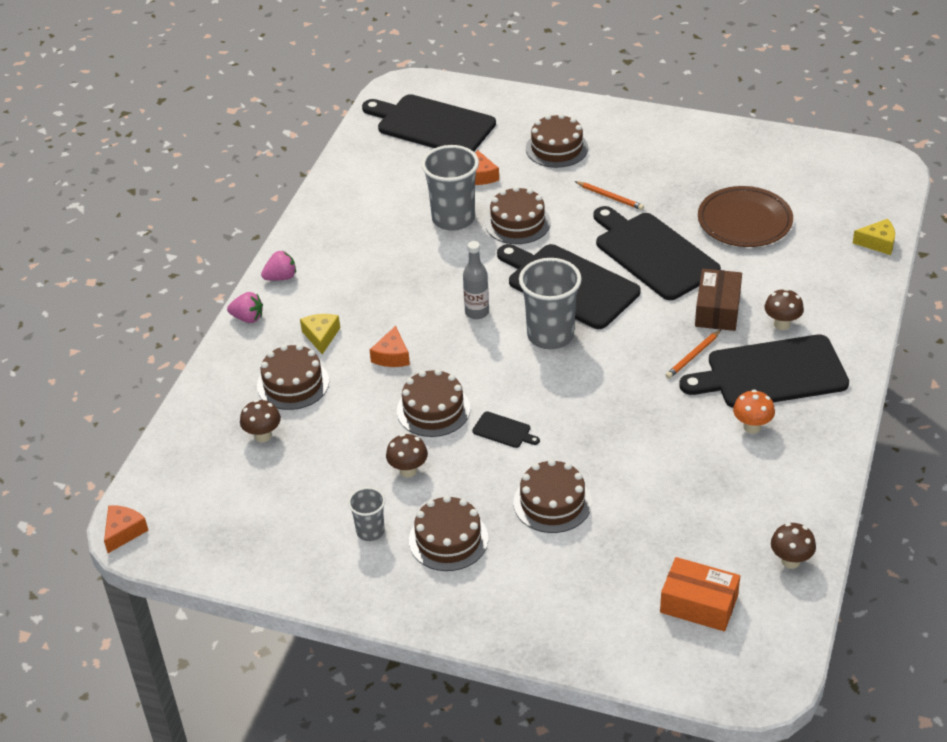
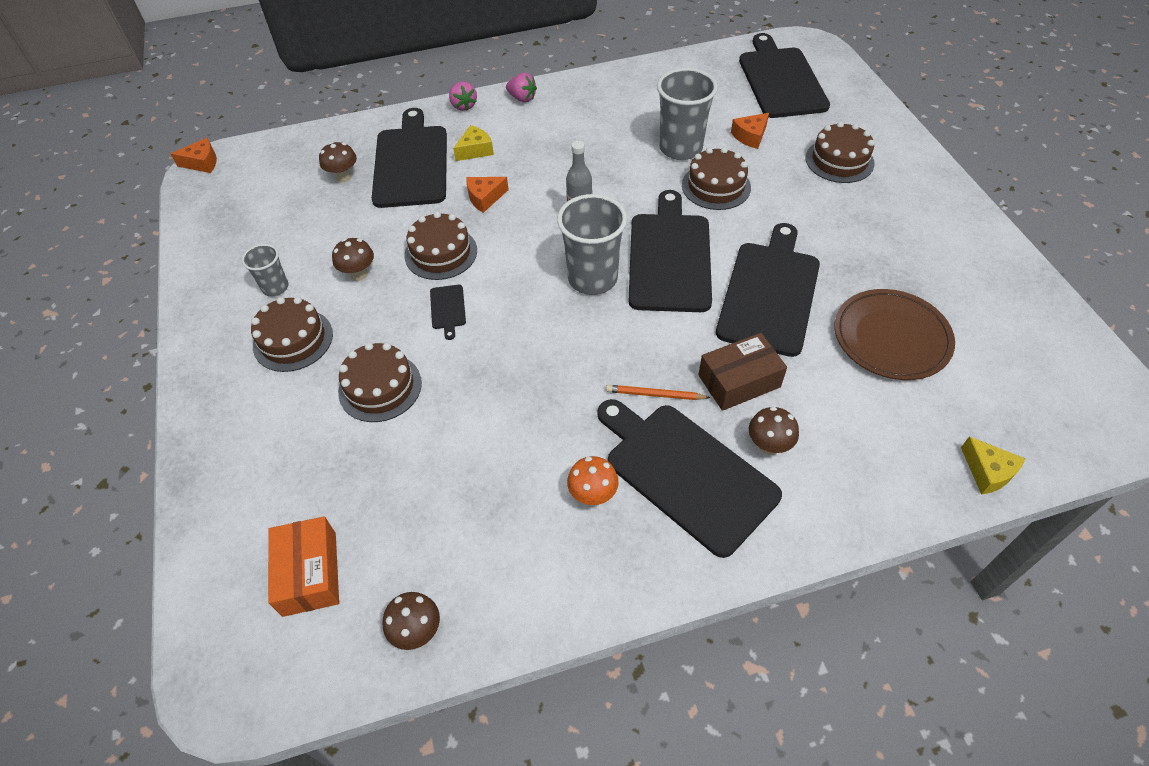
camera: 55 degrees right, 10 degrees up
brown cake [257,344,329,410] -> black cutting board [372,108,447,208]
orange pencil [575,181,644,210] -> none

